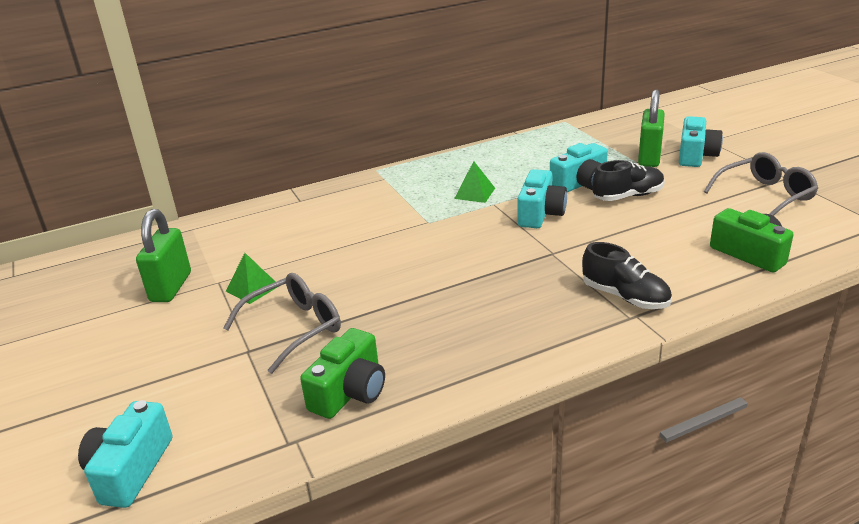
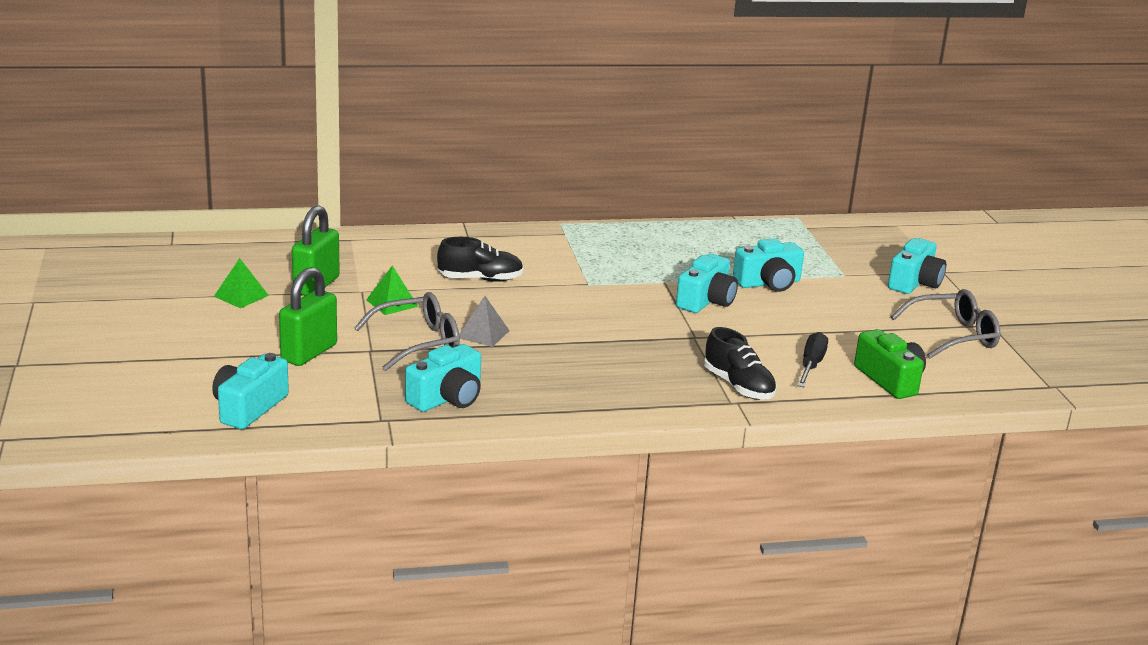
camera: 10 degrees right, 5 degrees down
green camera [300,328,385,419] -> turquoise camera [405,344,481,412]
green pyramid [454,161,495,203] -> green pyramid moved to [214,258,269,308]
black shoe [593,160,665,201] -> black shoe moved to [437,237,524,282]
green padlock [638,89,665,167] -> green padlock moved to [279,267,337,366]
none -> grey pyramid [459,296,510,347]
none -> black screwdriver [797,332,828,387]

